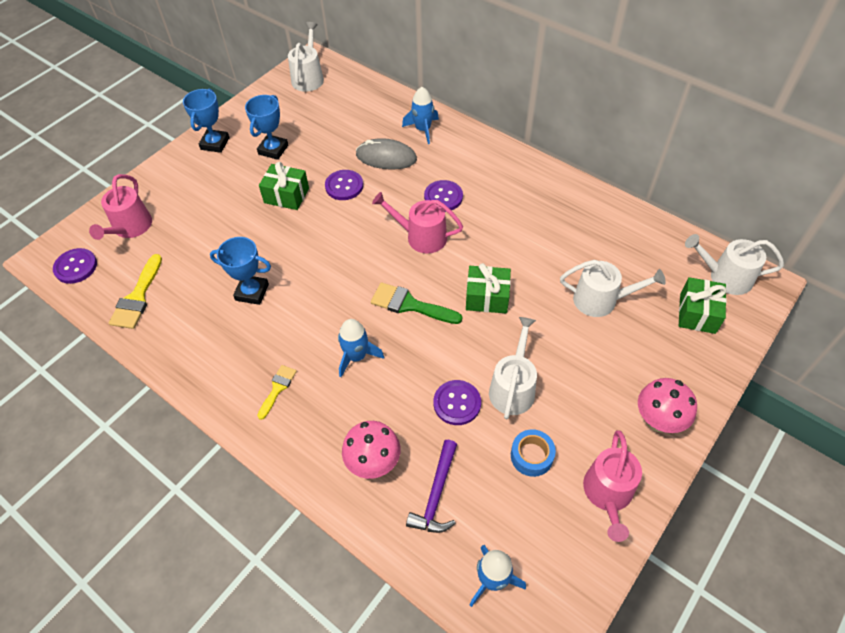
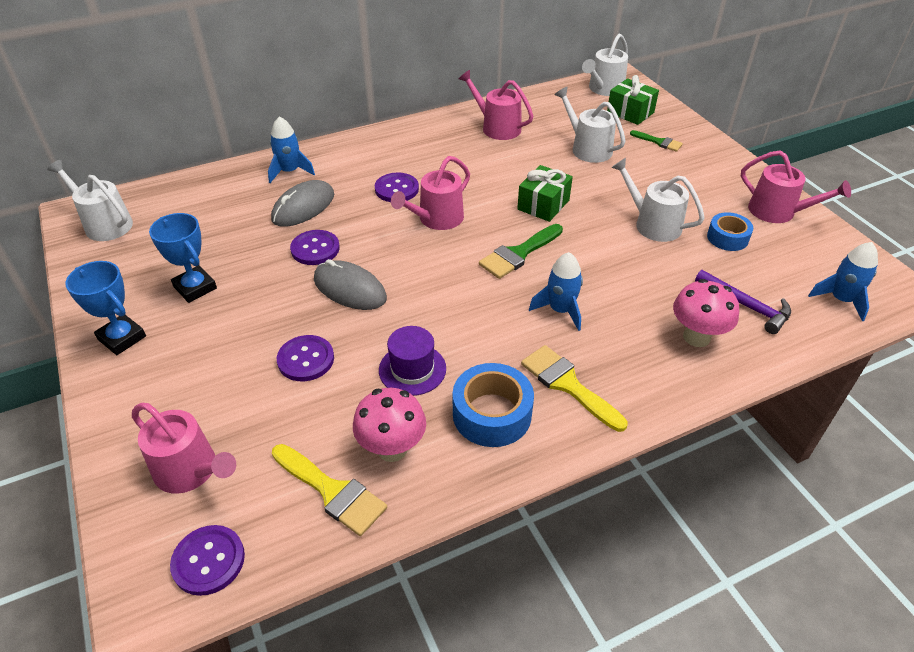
camera: 65 degrees left, 10 degrees down
blue trophy [210,237,271,305] -> purple hat [379,326,446,396]
yellow brush [257,365,297,420] -> yellow brush [521,345,627,432], size x1.63
green gift [259,162,309,210] -> none
purple button [434,380,481,425] -> purple button moved to [277,335,334,381]
white watering can [560,260,666,317] -> white watering can turned 75 degrees counterclockwise [554,87,626,163]
pink mushroom [638,378,697,433] -> pink mushroom moved to [353,388,426,462]
none -> grey mouse [314,259,387,310]
none -> blue tape [453,363,534,447]
none -> pink watering can [459,70,533,140]
none -> green brush [630,130,683,152]

